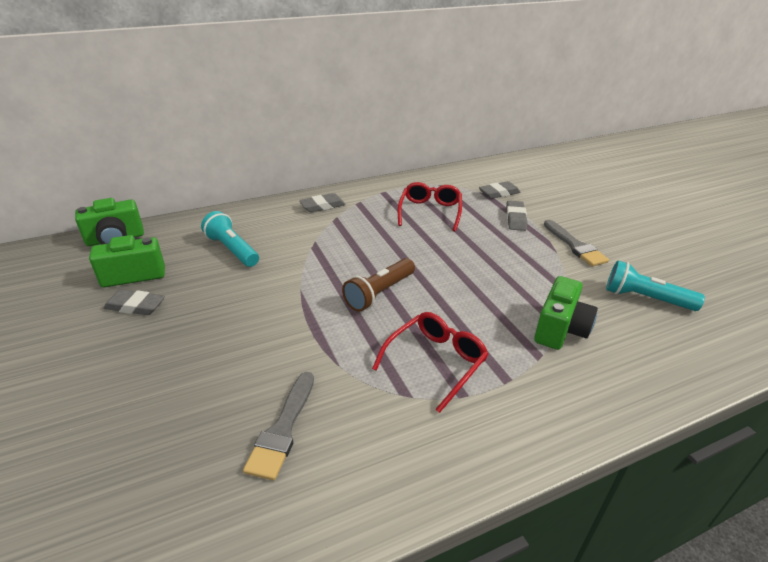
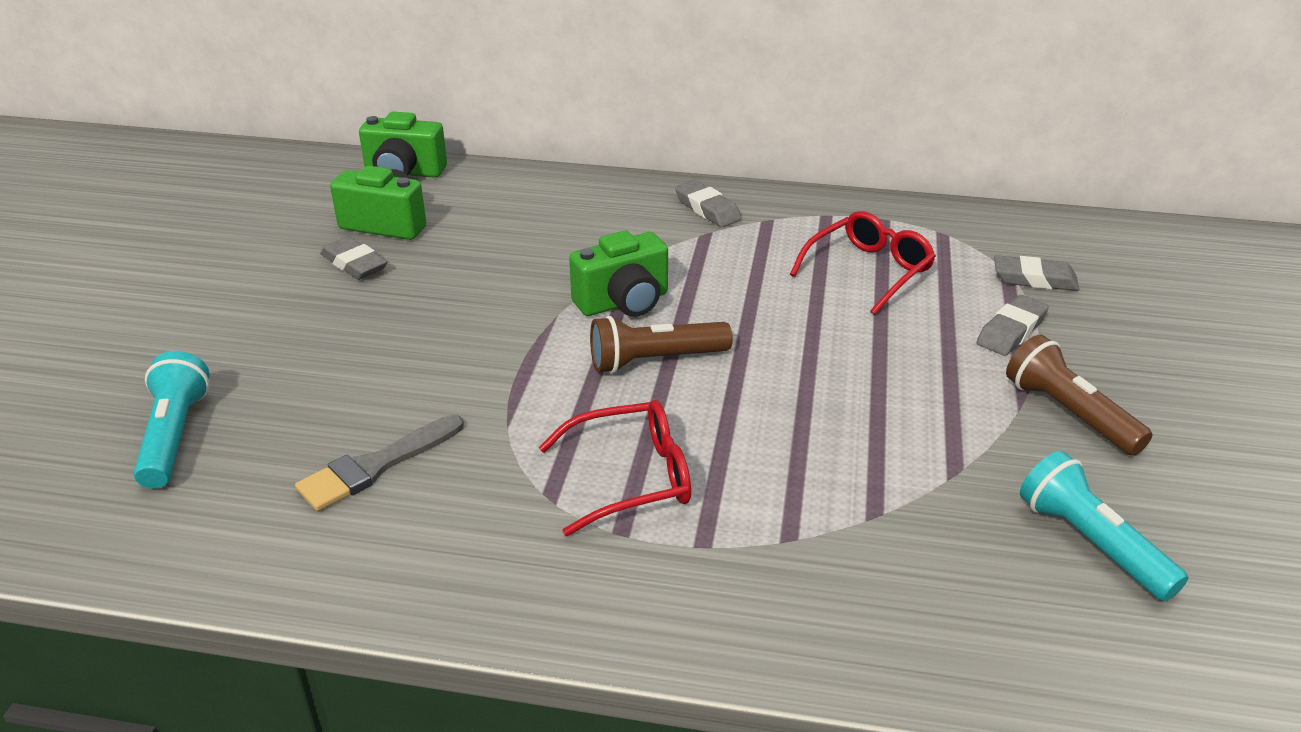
camera: 35 degrees right, 0 degrees up
turquoise flashlight [201,211,259,267] -> turquoise flashlight moved to [134,351,210,489]
grey eraser [299,193,346,213] -> grey eraser turned 45 degrees clockwise [675,180,742,227]
green camera [534,276,598,350] -> green camera moved to [569,231,668,317]
grey brush [544,220,609,267] -> brown flashlight [1006,335,1152,456]

